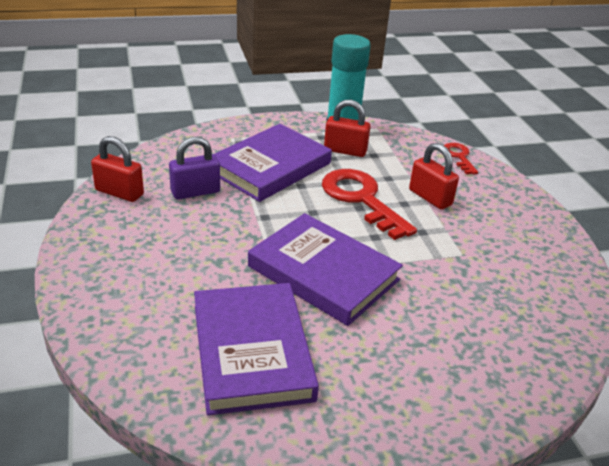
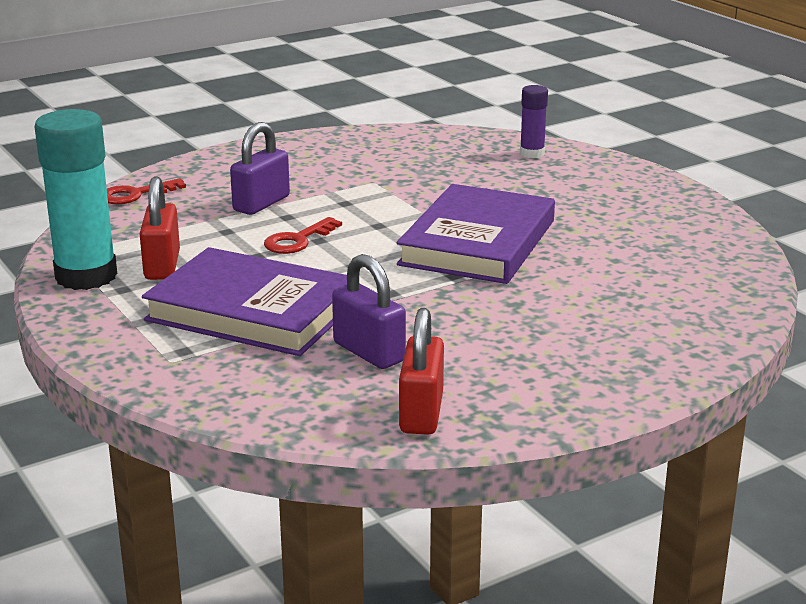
camera: 105 degrees left, 10 degrees down
purple book [194,283,319,415] -> none
red key [322,169,417,240] -> red key [264,217,342,254], size x0.53
red padlock [409,143,459,209] -> purple padlock [230,122,290,215]
none -> purple glue stick [520,85,548,158]

